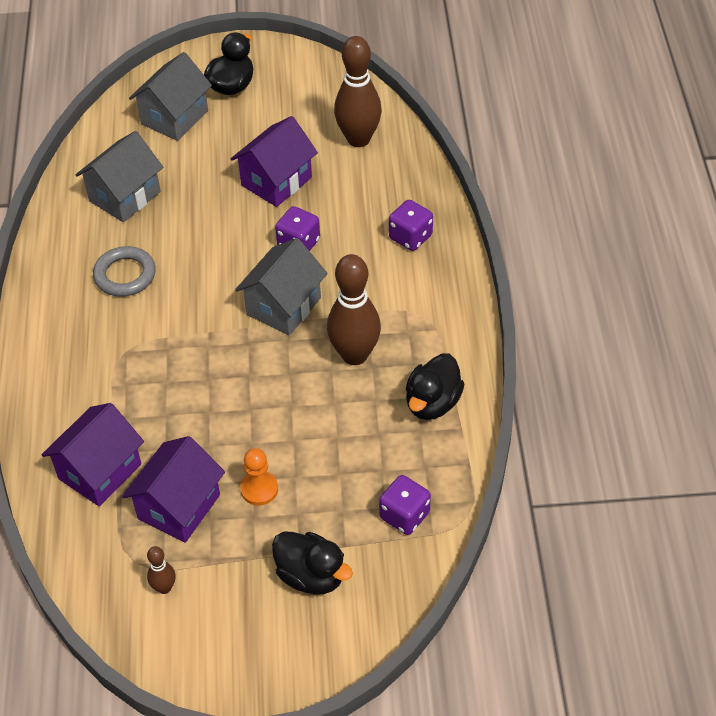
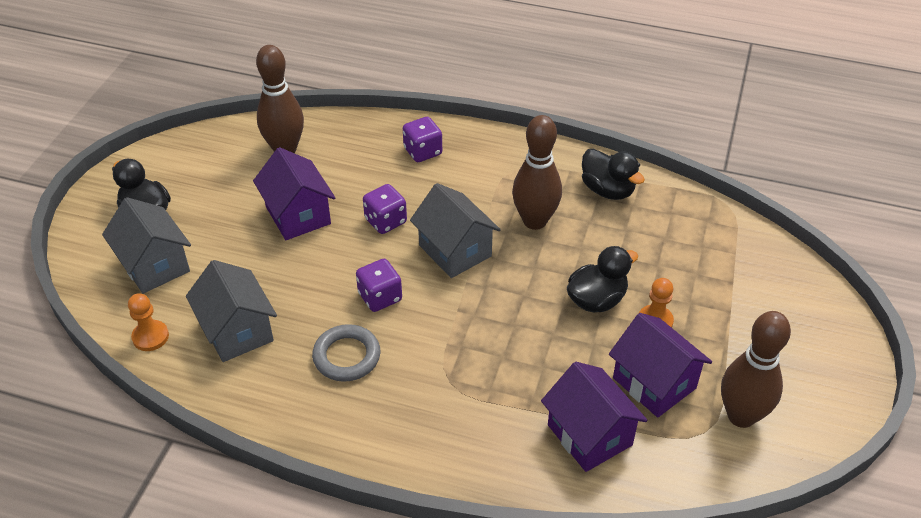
camera: 70 degrees left, 5 degrees down
brown bowling pin [147,546,176,594] -> brown bowling pin [721,311,791,428], size x2.13
black duck [272,531,353,594] -> black duck moved to [567,246,638,312]
purple dice [379,475,431,535] -> purple dice moved to [356,259,402,312]
none -> orange pawn [128,293,169,351]

